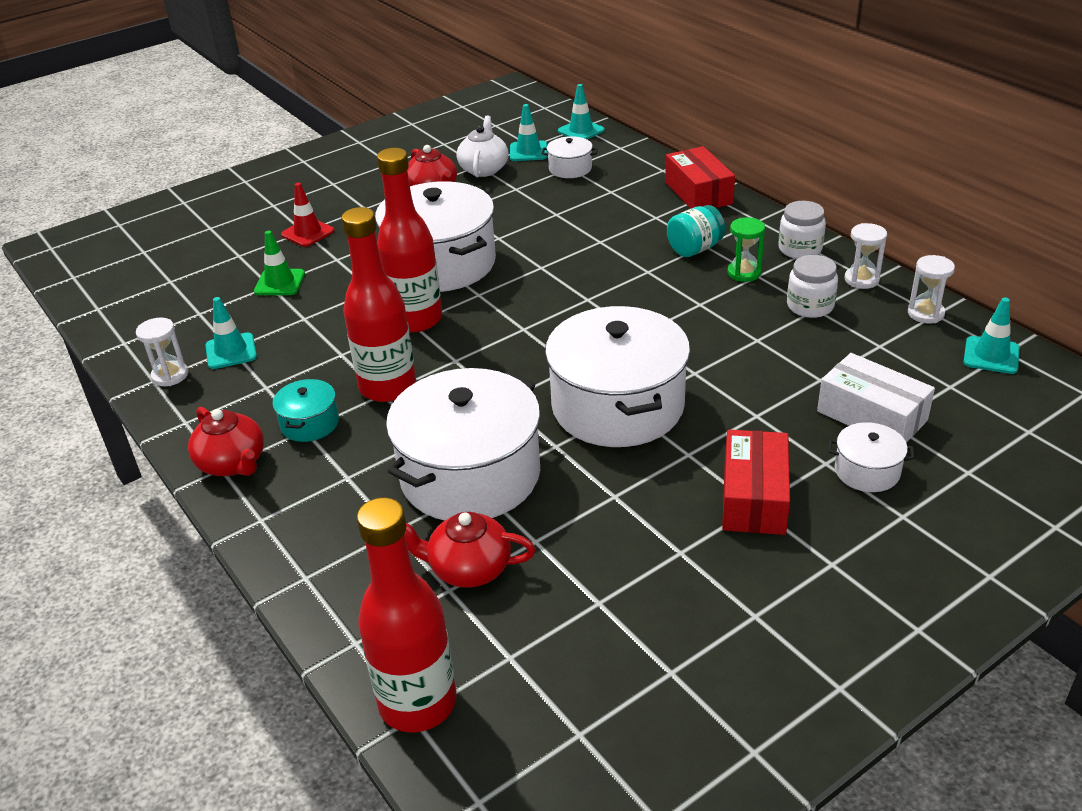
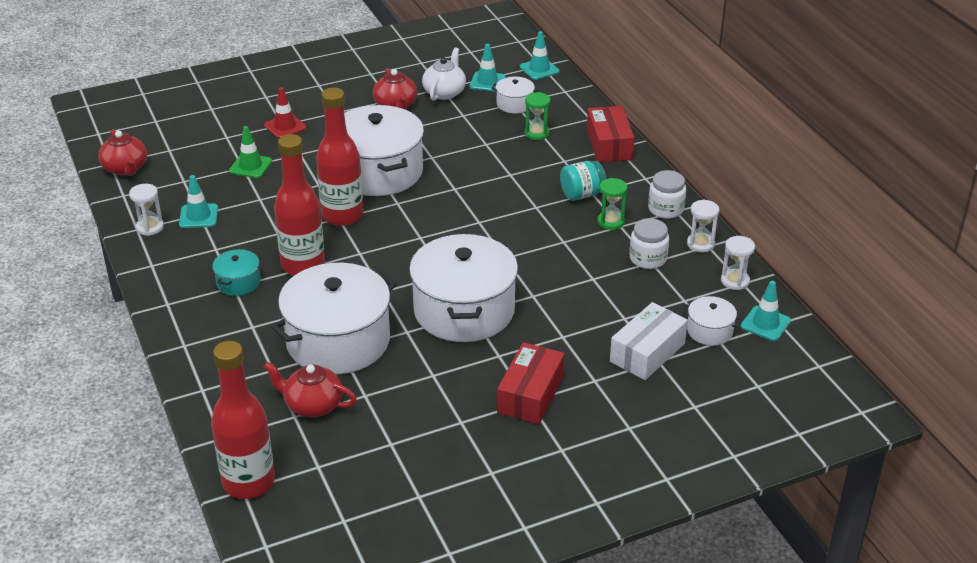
camera: 10 degrees right, 0 degrees up
red teapot [188,407,264,476] -> red teapot moved to [98,129,147,176]
white box [817,353,935,443] -> white box turned 75 degrees clockwise [610,302,688,380]
white pot [829,422,915,492] -> white pot moved to [682,296,742,346]
none -> green hourglass [525,92,551,140]

